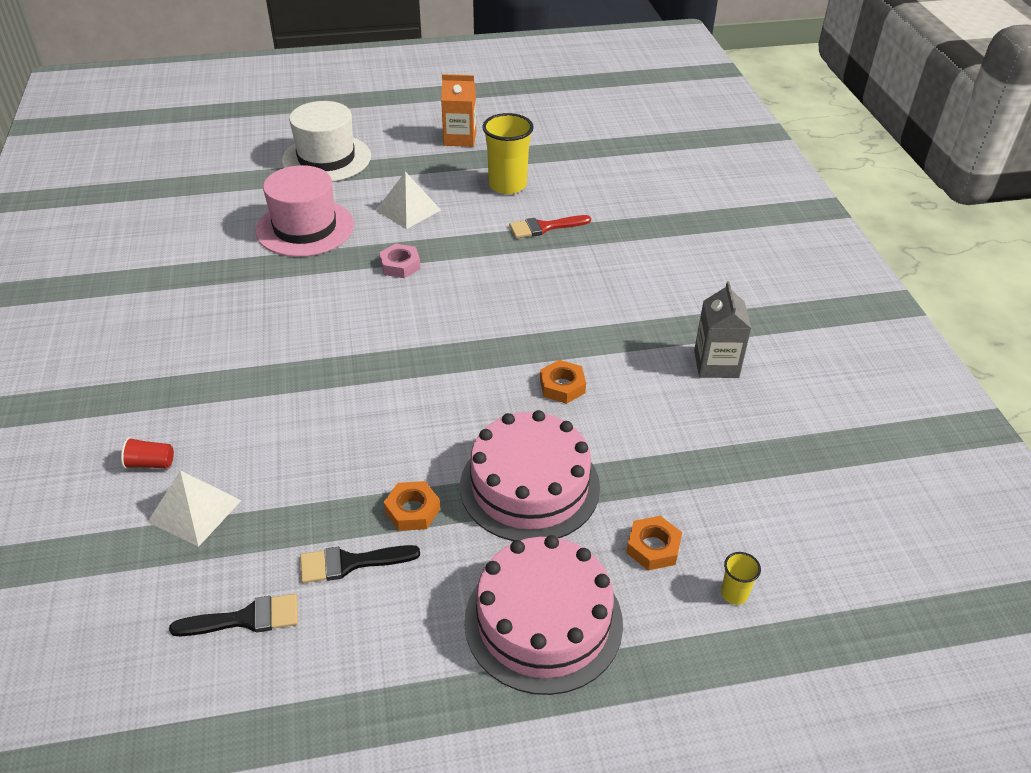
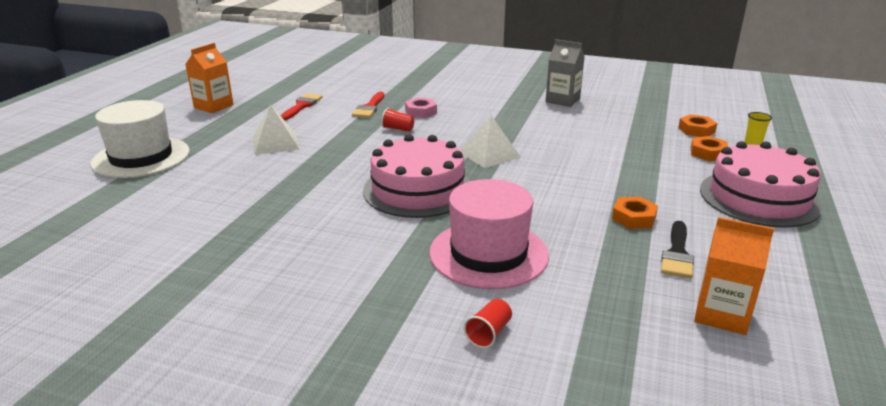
camera: 60 degrees left, 15 degrees down
white pyramid [148,470,242,547] -> white pyramid moved to [461,115,521,168]
black brush [169,594,298,636] -> orange carton [694,217,774,335]
pink hat [255,165,354,257] -> pink hat moved to [429,179,549,289]
pink nut [379,244,421,278] -> pink nut moved to [405,98,437,118]
pink cake [460,410,600,541] -> pink cake moved to [363,134,470,218]
yellow cup [482,113,534,194] -> red brush [280,93,322,121]
orange nut [540,360,586,404] -> orange nut moved to [678,114,717,137]
none -> red cup [381,108,414,132]

